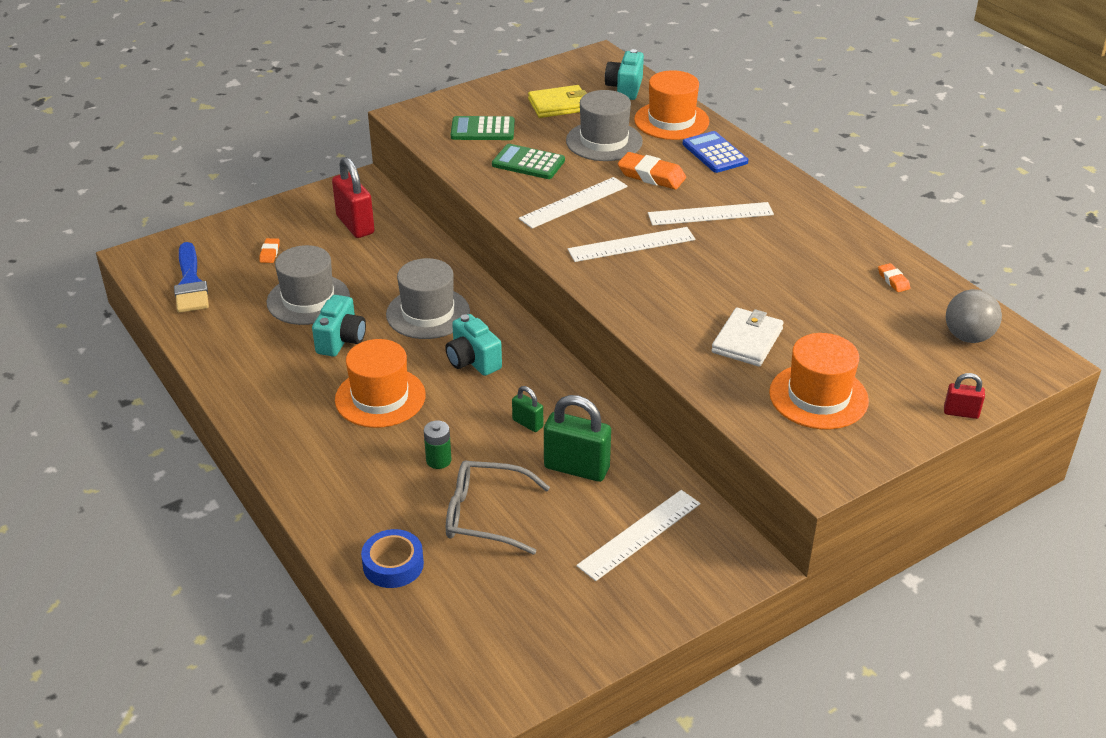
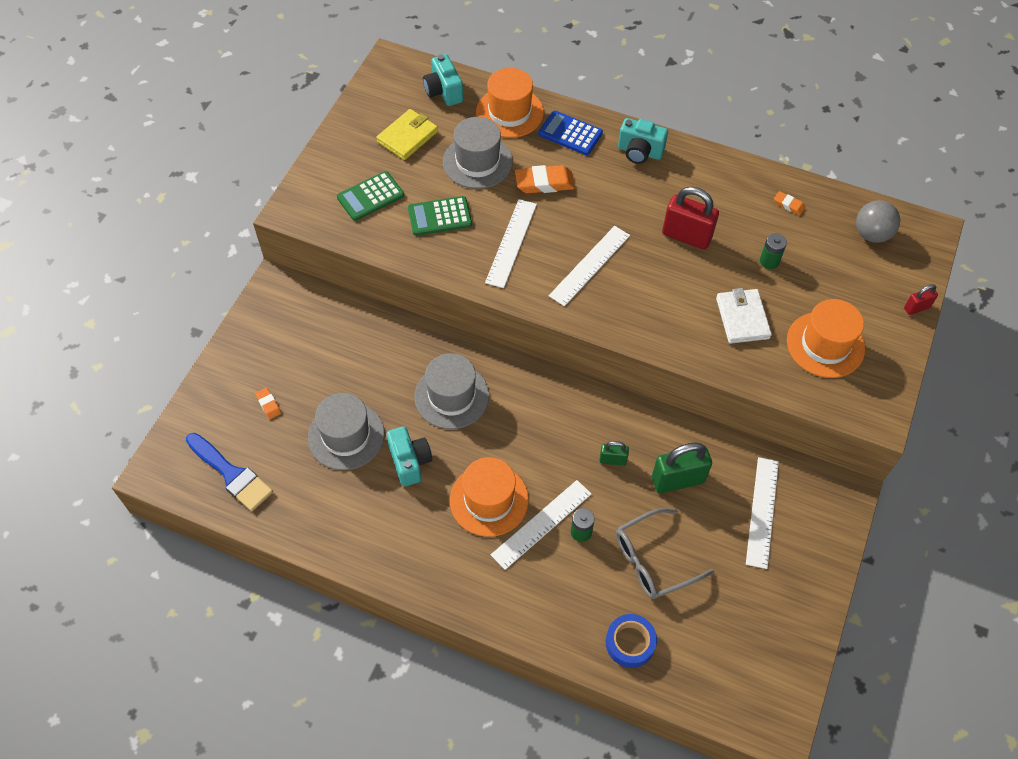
camera: 35 degrees left, 20 degrees up
red padlock [332,157,375,238] -> red padlock moved to [662,186,719,249]
turquoise camera [445,314,502,376] -> turquoise camera moved to [618,118,668,164]
white ruler [648,202,774,225] -> white ruler moved to [491,480,591,570]
none -> green battery [760,233,787,269]

